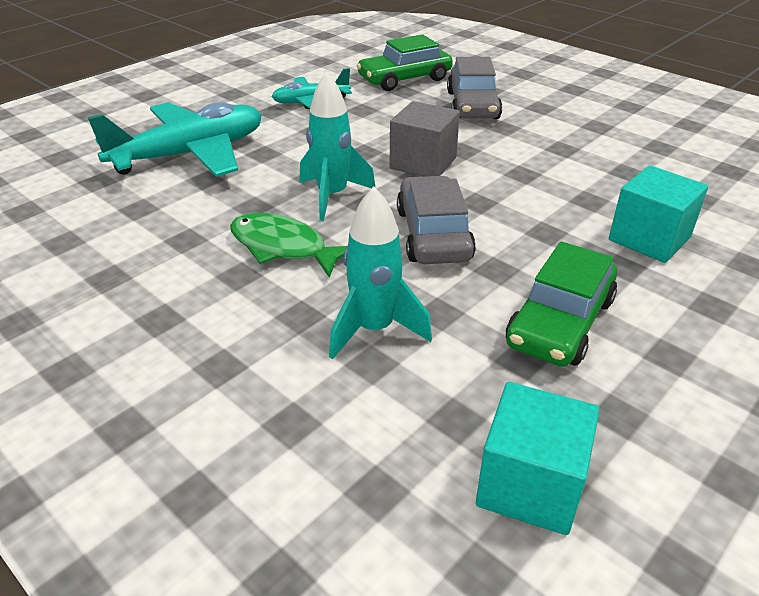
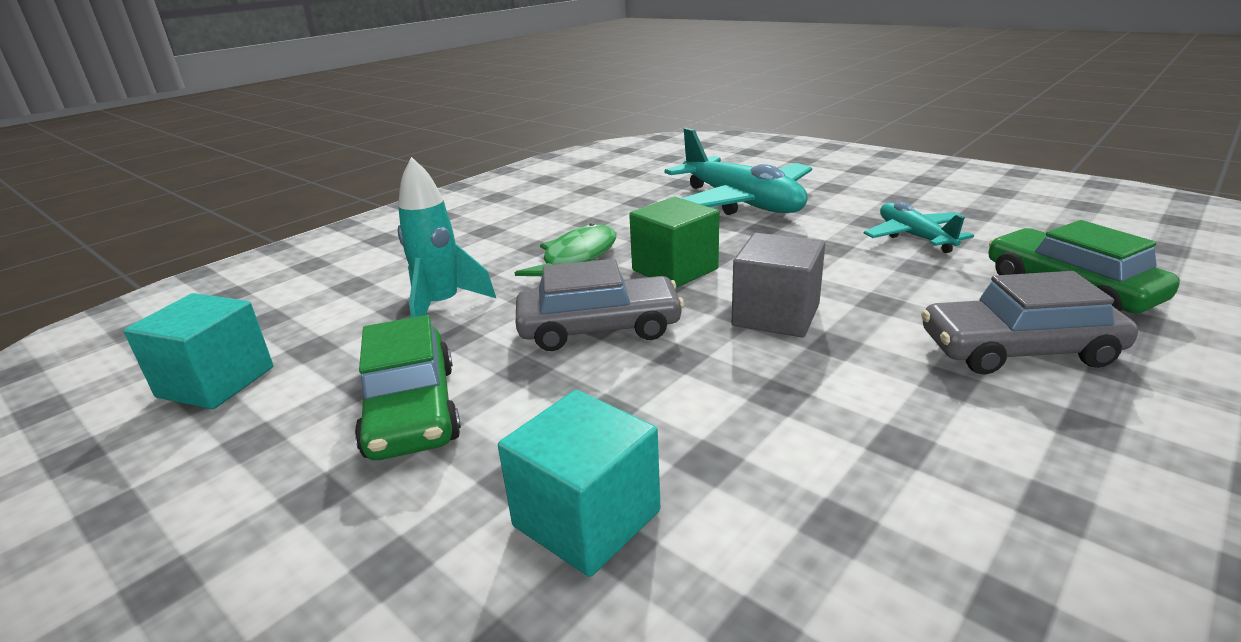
camera: 90 degrees right, 10 degrees down
turquoise rocket [300,72,376,221] -> green cube [629,197,719,288]
green car [506,241,617,367] -> green car turned 135 degrees counterclockwise [355,315,461,460]

